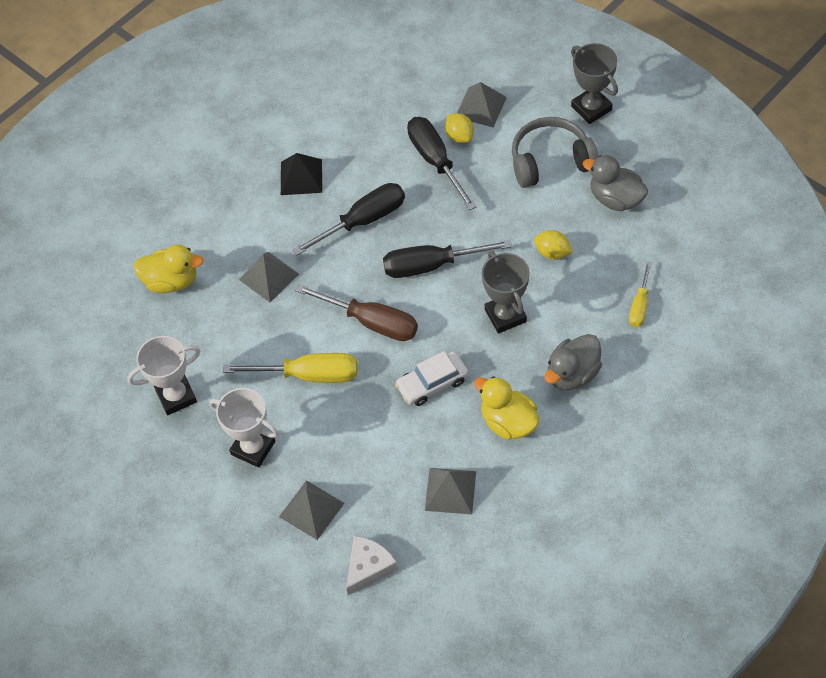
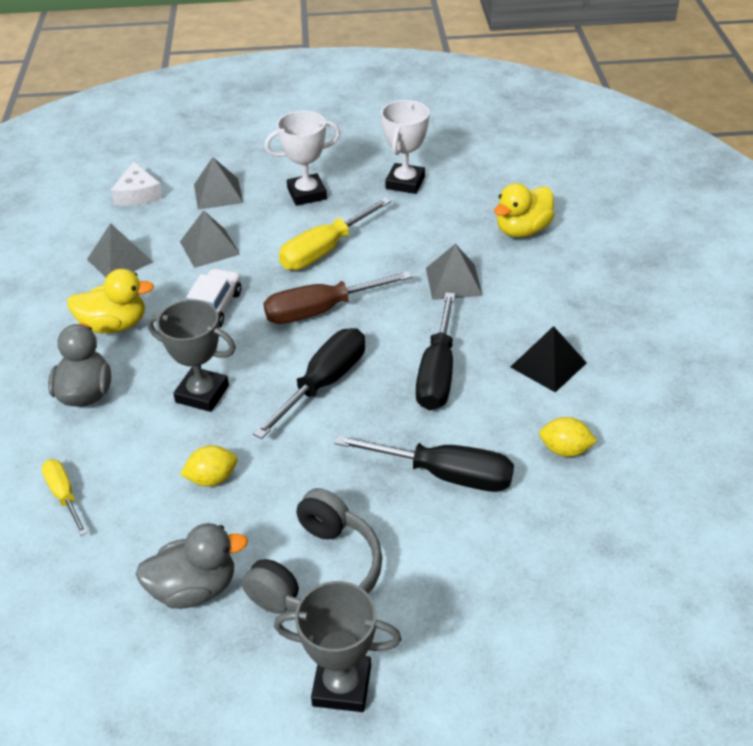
camera: 130 degrees right, 15 degrees down
yellow lemon [445,113,474,143] -> yellow lemon moved to [539,417,597,457]
grey pyramid [457,82,507,127] -> grey pyramid moved to [180,210,240,268]

